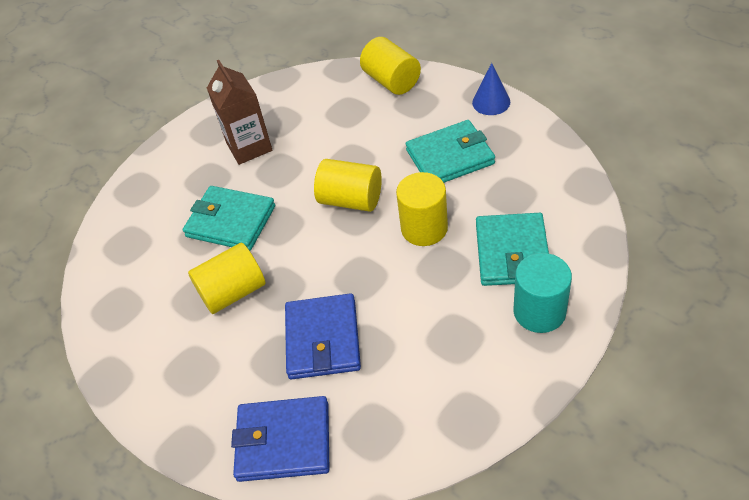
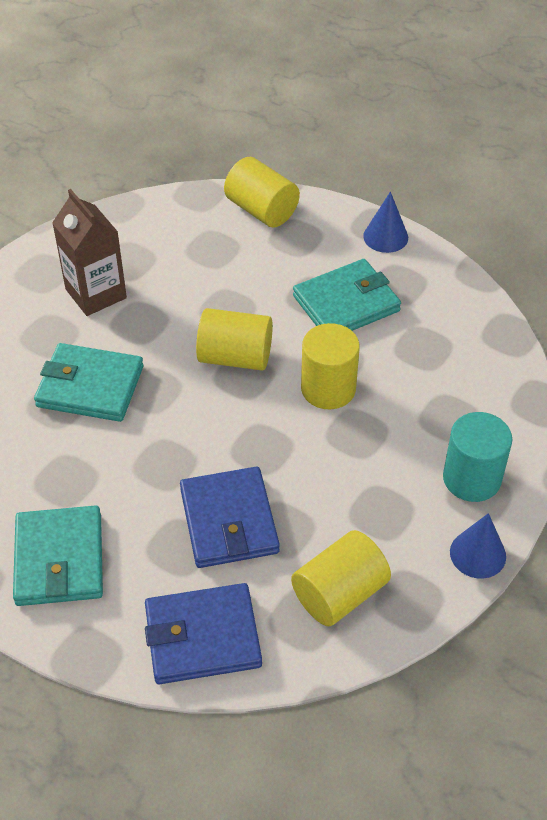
camera: 15 degrees left, 0 degrees up
yellow cylinder [188,243,266,314] -> yellow cylinder moved to [291,530,391,626]
turquoise wallet [476,213,549,286] -> turquoise wallet moved to [13,505,103,606]
none -> blue cone [450,513,506,579]

